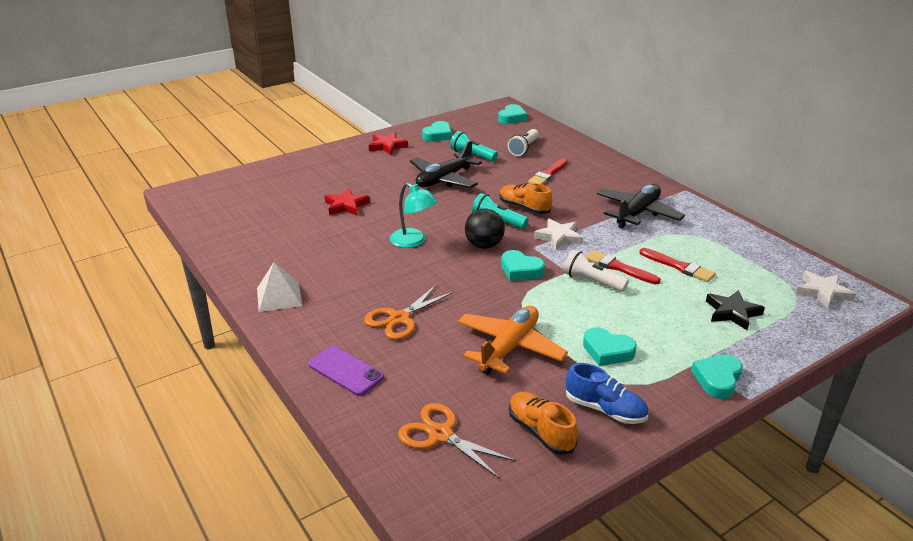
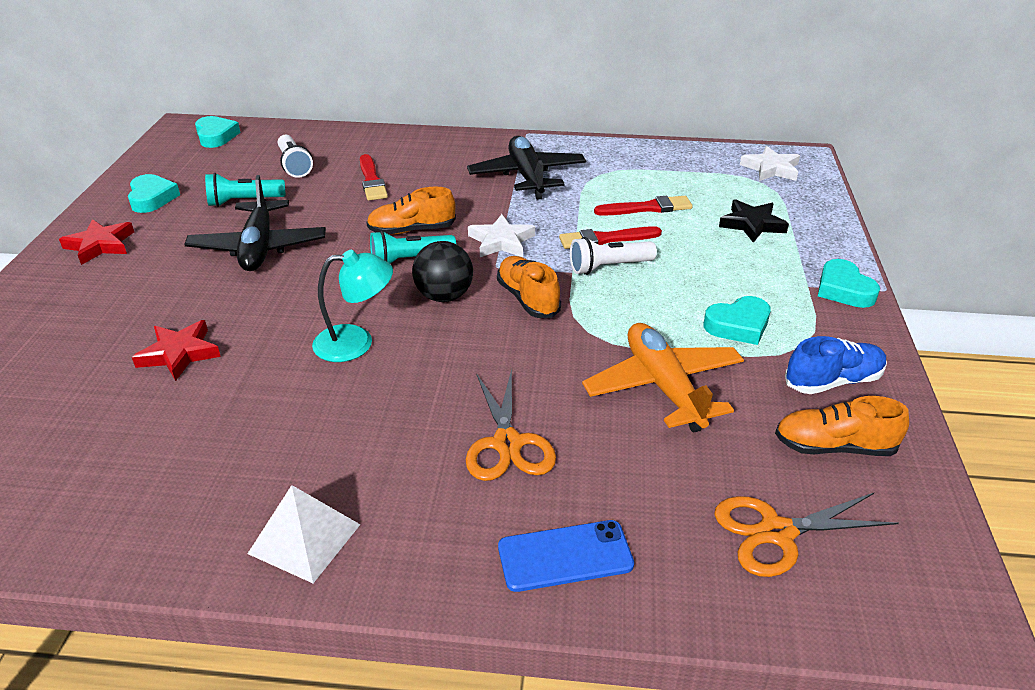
camera: 50 degrees left, 5 degrees up
purple phone [308,346,384,396] -> blue phone [498,520,634,592]
turquoise heart [501,250,545,281] -> orange shoe [497,256,561,318]

